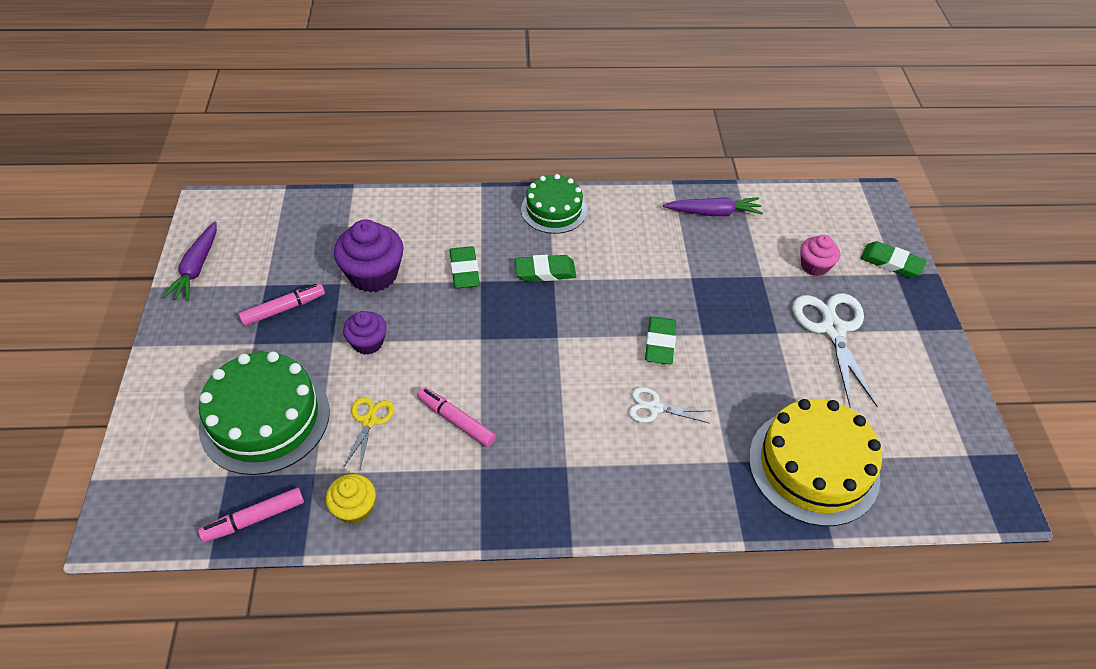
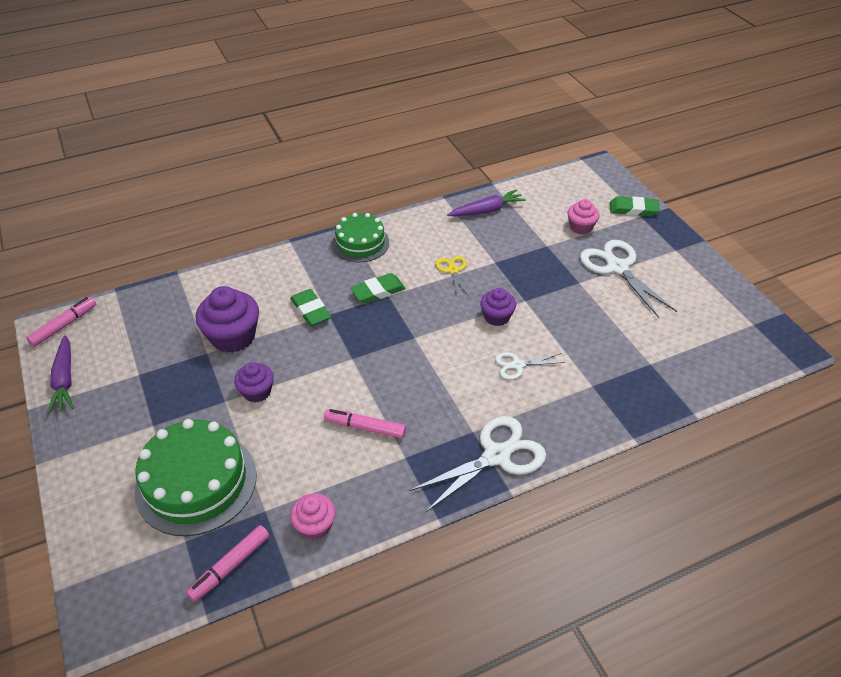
camera: 20 degrees left, 5 degrees down
pink marker [238,283,325,326] -> pink marker moved to [26,297,96,347]
yellow cupcake [326,474,376,524] -> pink cupcake [290,493,336,540]
yellow scissors [343,397,394,469] -> yellow scissors moved to [435,256,469,299]
green eraser [645,316,676,364] -> purple cupcake [480,288,516,326]
yellow cake [749,399,882,526] -> none
none -> white scissors [409,416,546,513]

